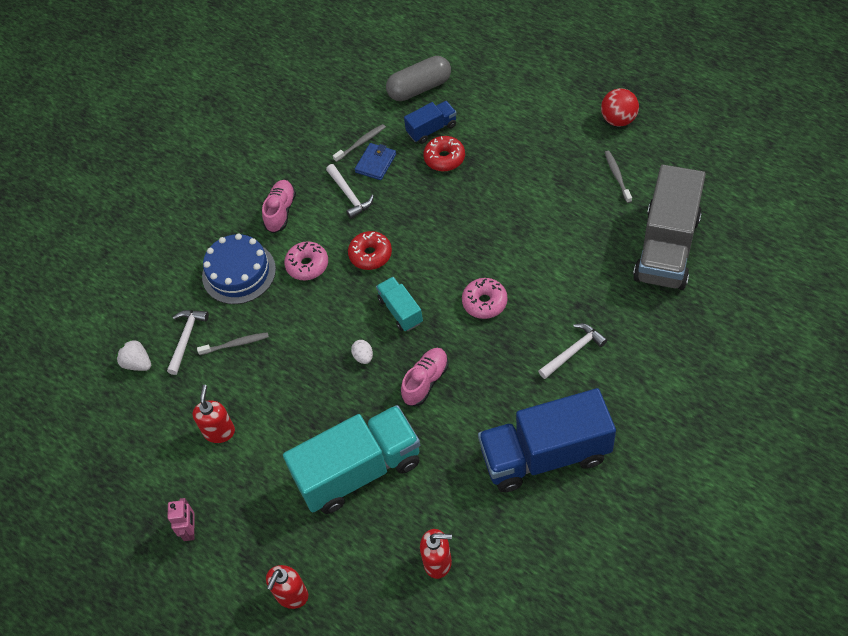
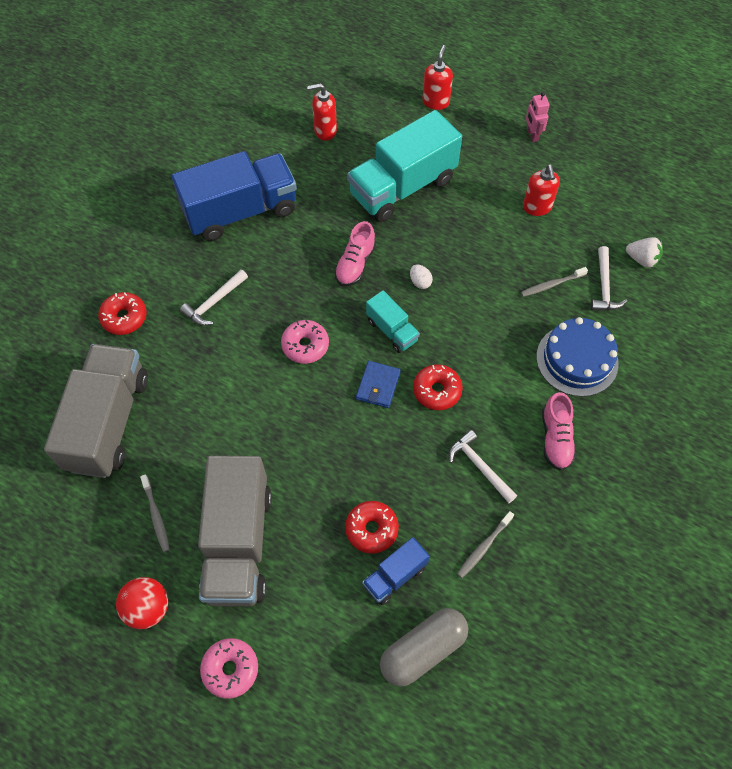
camera: 165 degrees right, 5 degrees up
pink donut [284,241,328,280] -> pink donut moved to [200,638,258,699]
blue wallet [355,143,396,180] -> blue wallet moved to [356,361,401,408]
none -> red donut [98,292,147,335]
none -> grey truck [198,456,272,606]

